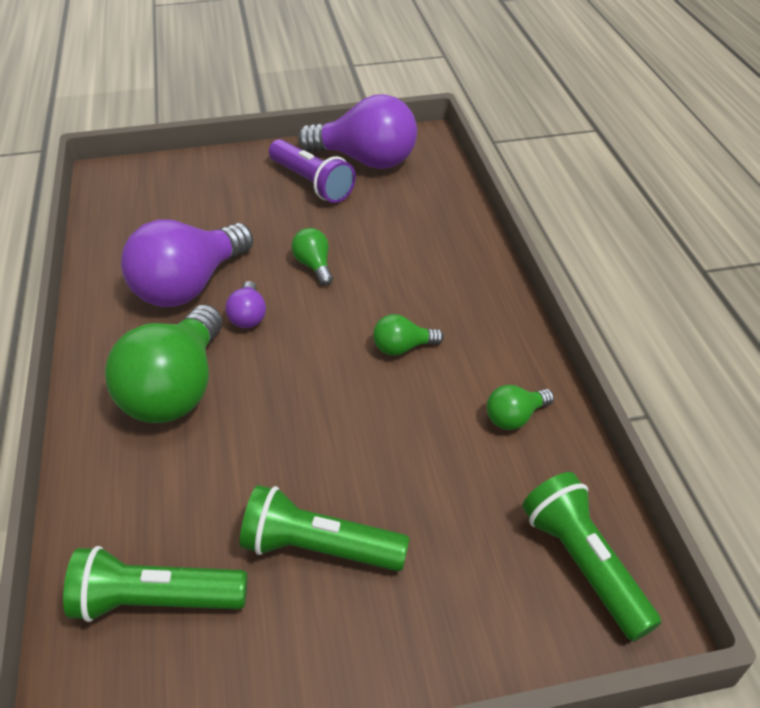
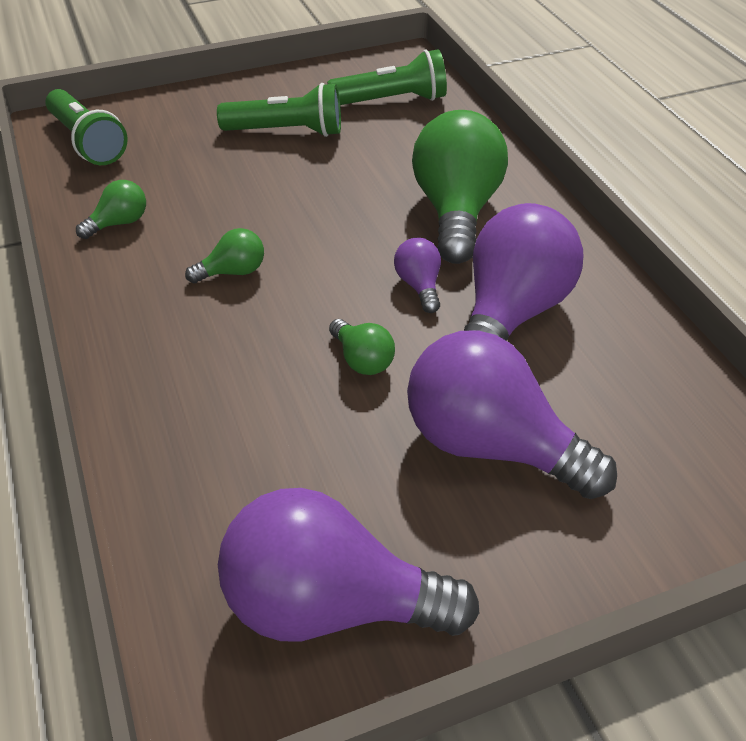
camera: 170 degrees right, 0 degrees up
purple flashlight [269,139,356,203] -> none
none -> purple light bulb [407,330,617,499]

